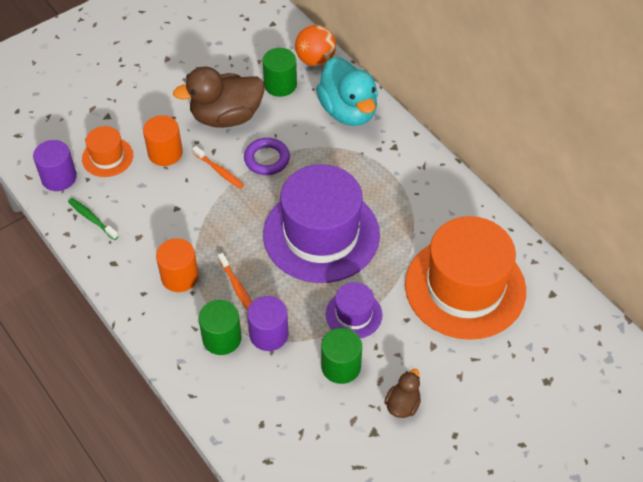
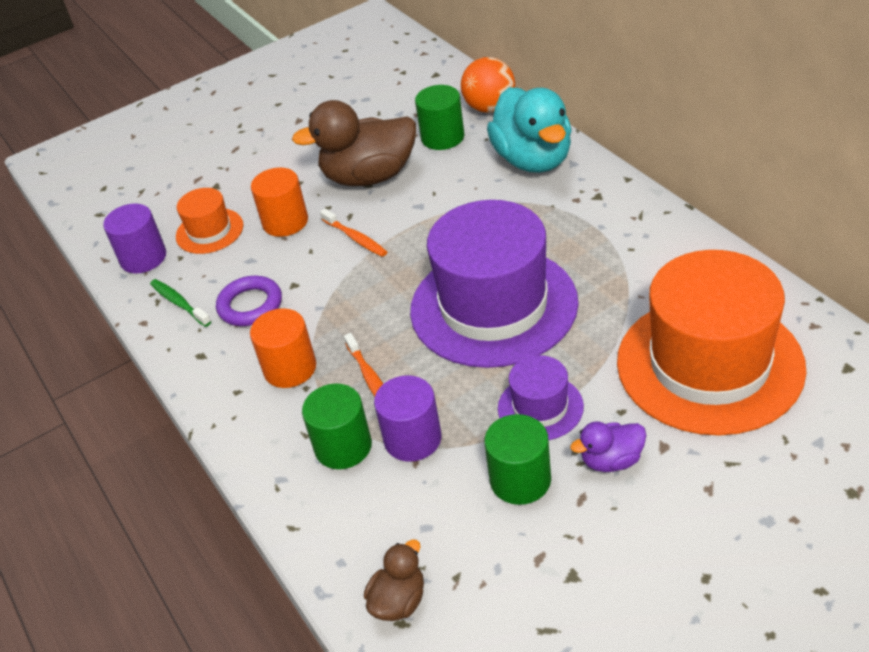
camera: 10 degrees right, 10 degrees down
purple ring [244,138,290,175] -> purple ring moved to [216,276,282,326]
brown duck [384,369,421,418] -> brown duck moved to [364,539,424,621]
none -> purple duck [570,422,646,472]

